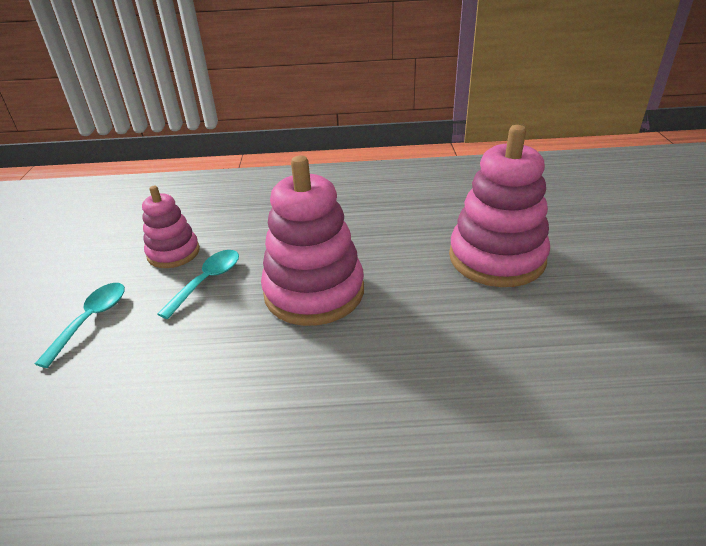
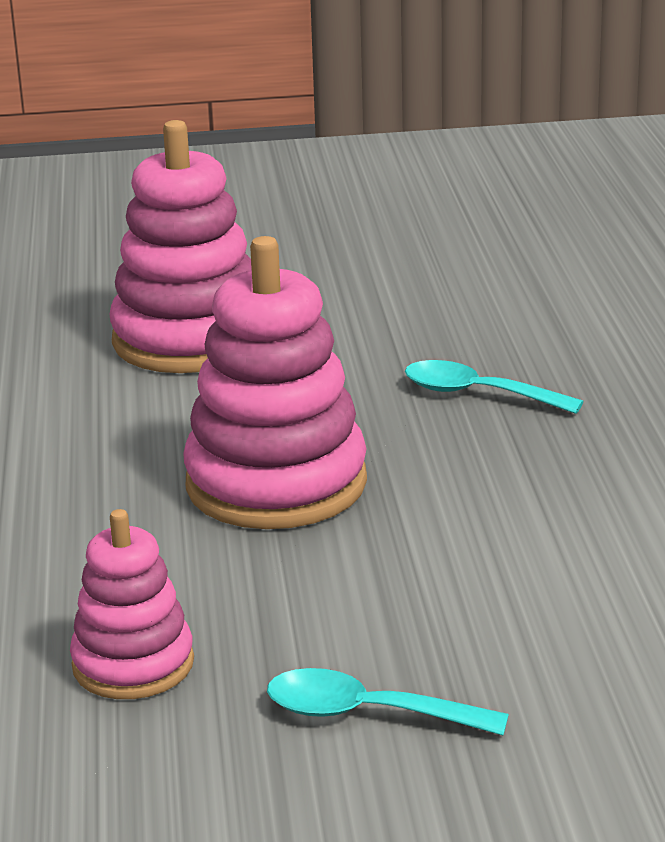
camera: 95 degrees left, 10 degrees down
turquoise spoon [157,250,239,319] -> turquoise spoon moved to [405,360,584,414]

